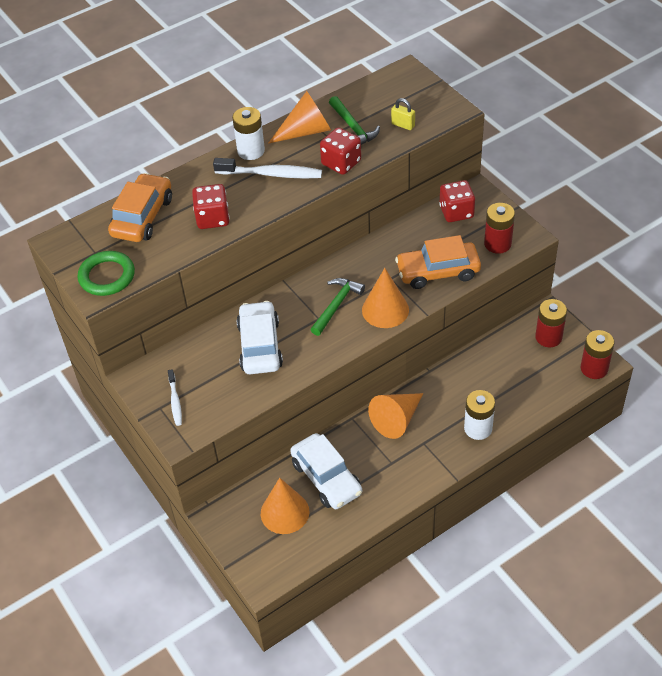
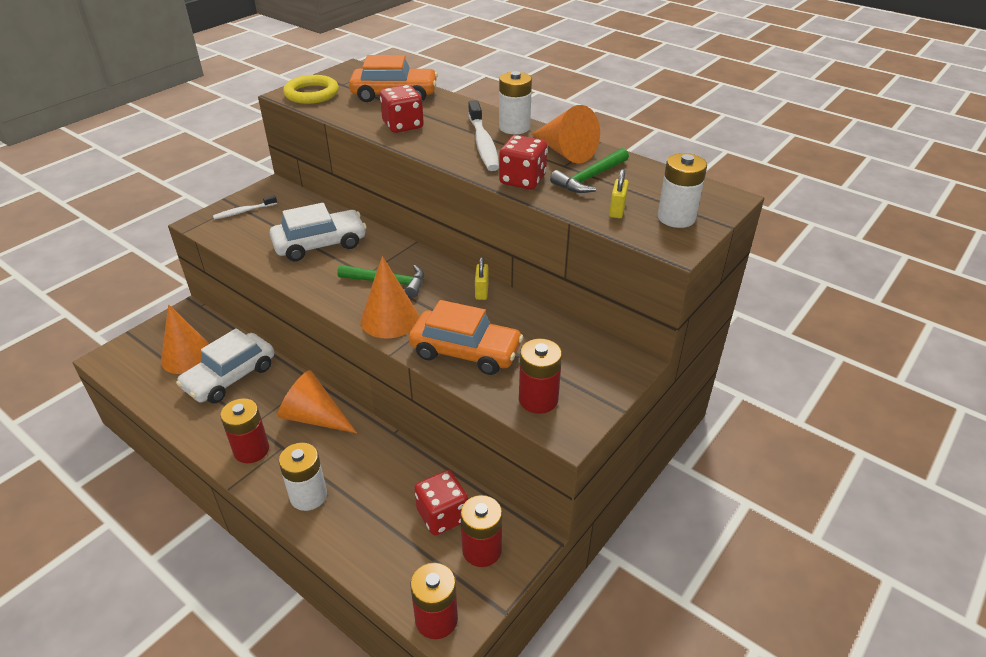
camera: 70 degrees right, 10 degrees down
green ring [77,251,135,296] -> yellow ring [283,75,339,104]
orange car [395,235,481,289] -> orange car turned 135 degrees clockwise [409,300,523,375]
red dice [439,180,475,222] -> red dice moved to [414,470,468,535]
none -> red battery [220,399,269,463]
none -> yellow padlock [475,257,489,300]
none -> white battery [658,153,707,228]

